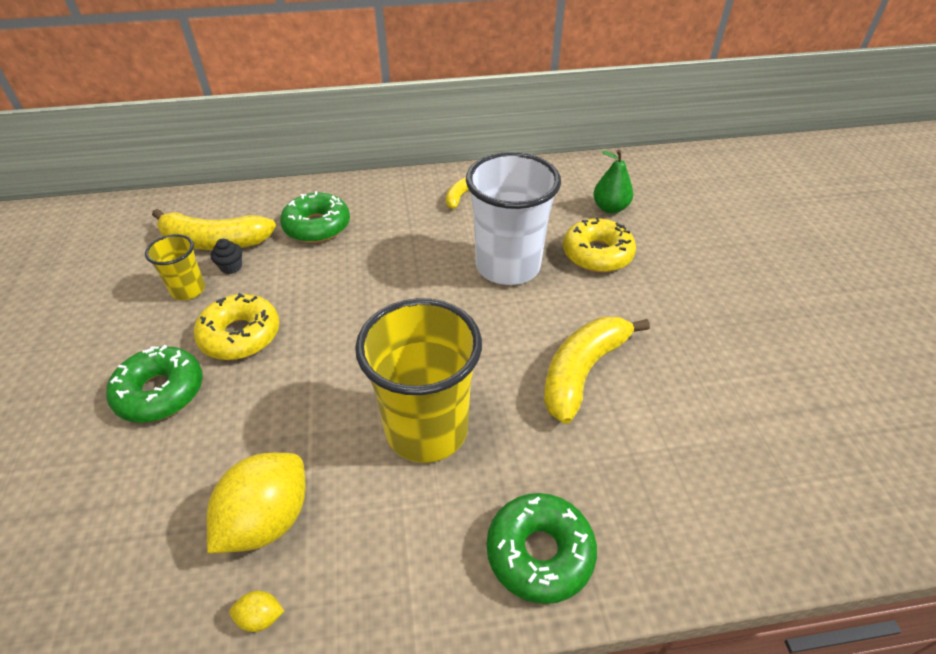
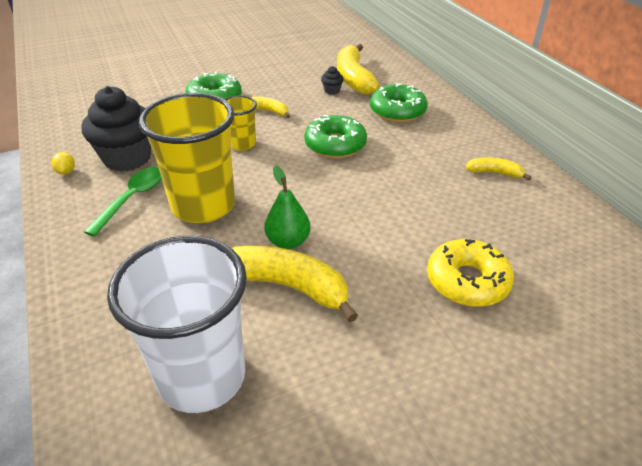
camera: 75 degrees right, 5 degrees down
yellow cup [145,234,205,300] -> yellow cup moved to [224,95,257,151]
yellow donut [194,293,280,360] -> yellow banana [251,97,290,118]
yellow lemon [207,453,305,554] -> black cupcake [81,86,151,172]
white cup [466,152,561,285] -> white cup moved to [107,236,247,413]
green donut [487,493,597,604] -> green donut moved to [304,115,367,158]
green pear [593,150,633,214] -> green pear moved to [264,165,311,249]
none -> green spoon [84,167,162,237]

